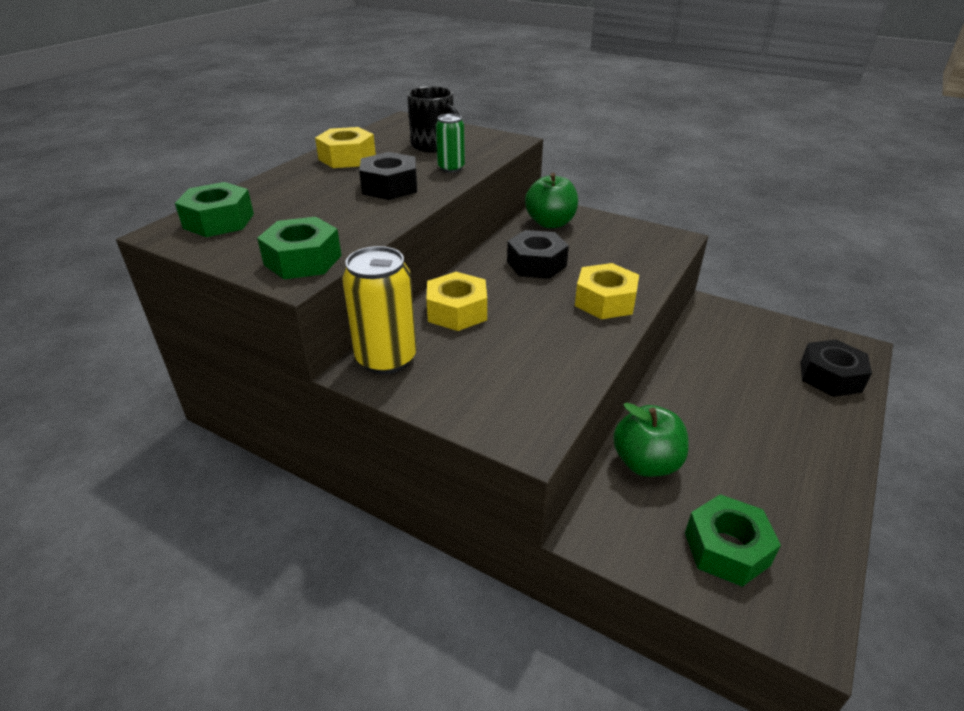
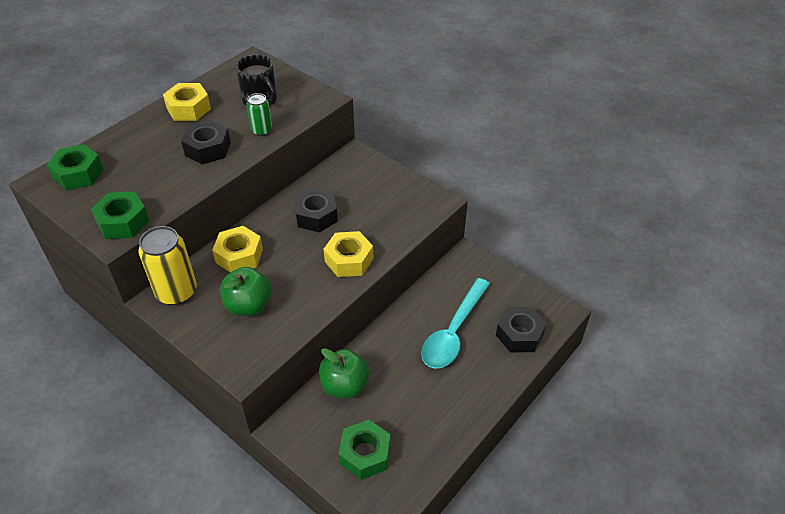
camera: 10 degrees right, 10 degrees up
green apple [525,173,578,228] -> green apple moved to [220,267,272,316]
none -> turquoise spoon [421,278,490,369]

